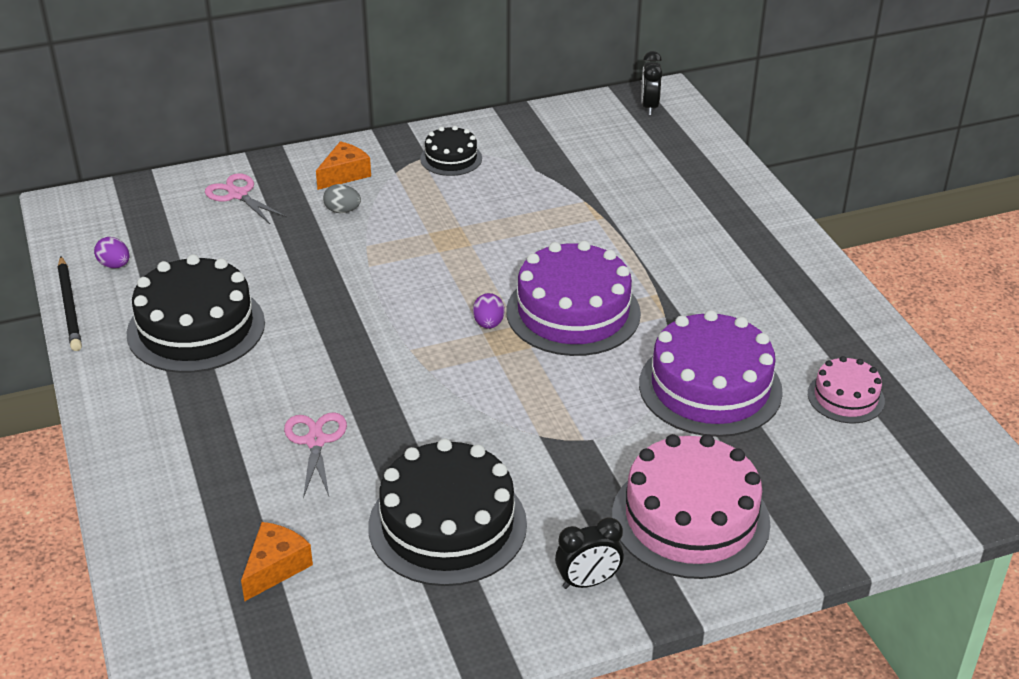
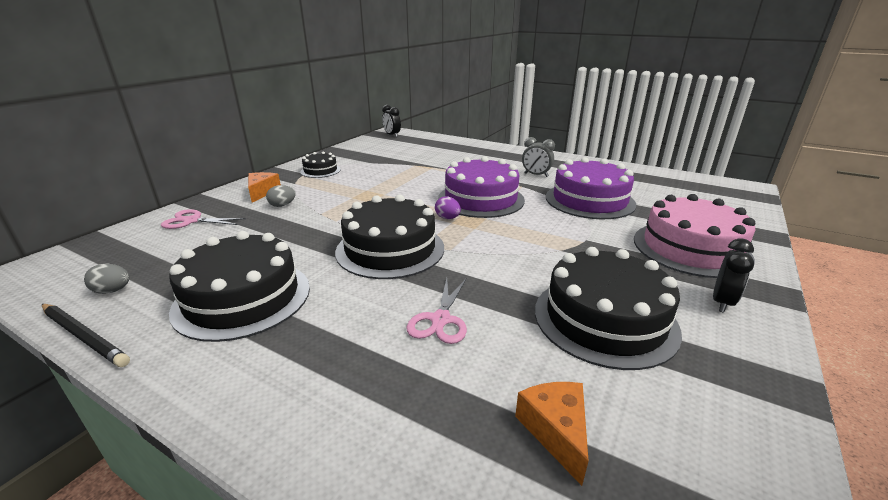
camera: 40 degrees left, 10 degrees down
purple egg [94,237,129,268] -> grey egg [84,263,130,294]
pink scissors [284,412,347,498] -> pink scissors turned 120 degrees counterclockwise [407,278,467,344]
pink cake [808,356,885,423] -> none
none -> black cake [335,194,444,279]
none -> grey clock [522,137,555,177]

